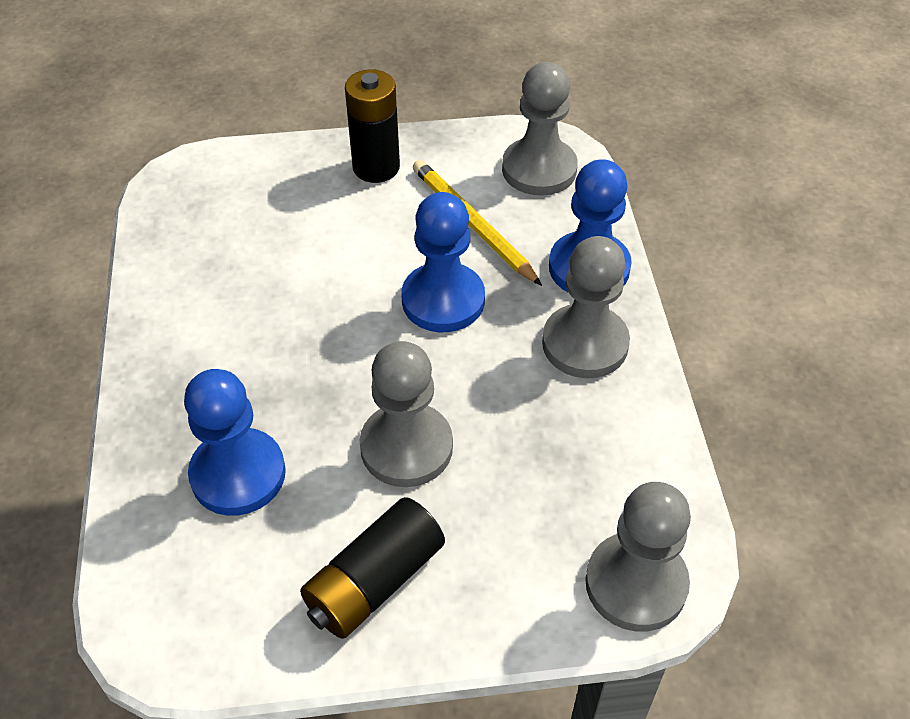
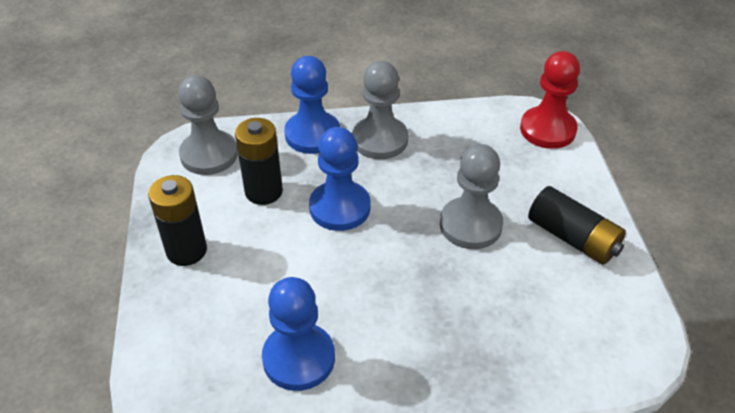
camera: 90 degrees left, 5 degrees down
blue pawn [184,369,286,516] -> blue pawn moved to [262,277,335,391]
yellow pencil [413,160,542,286] -> black battery [235,118,283,205]
grey pawn [585,482,691,632] -> red pawn [520,51,580,149]

